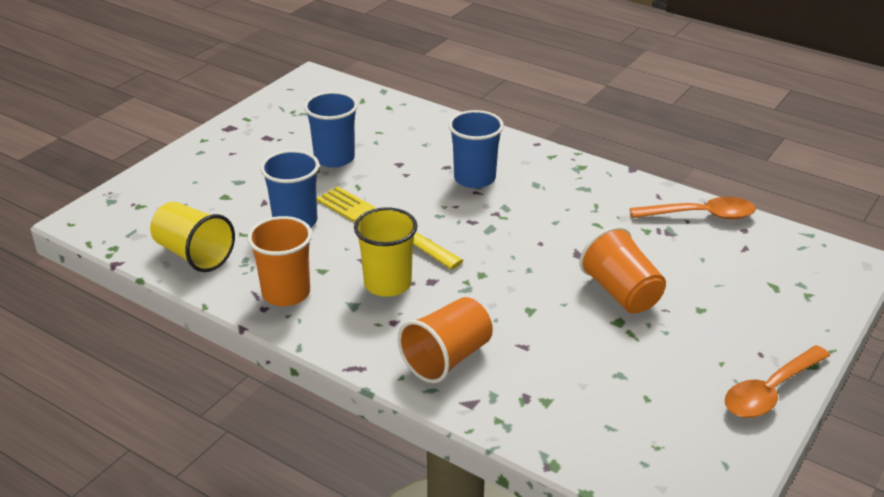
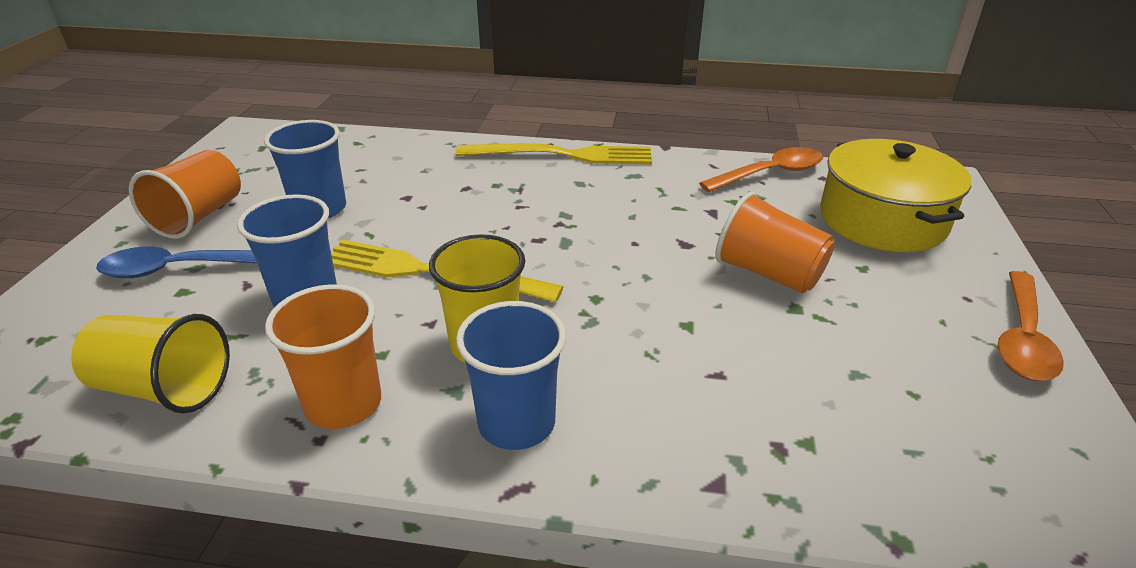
camera: 25 degrees left, 0 degrees up
orange cup [398,297,493,383] -> orange cup moved to [129,150,241,239]
blue cup [448,110,504,188] -> blue cup moved to [456,301,566,450]
none -> blue spoon [96,246,257,278]
none -> yellow fork [456,143,652,164]
none -> yellow pot [820,139,972,252]

